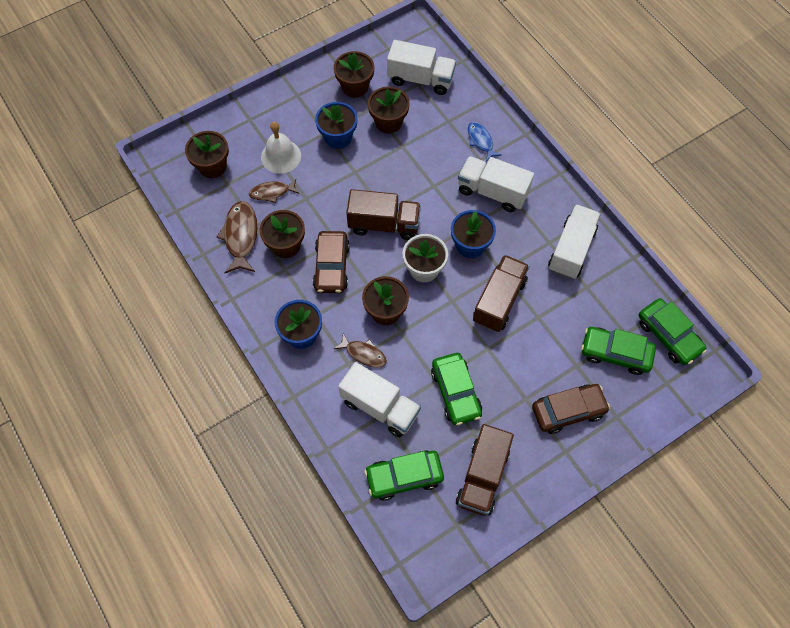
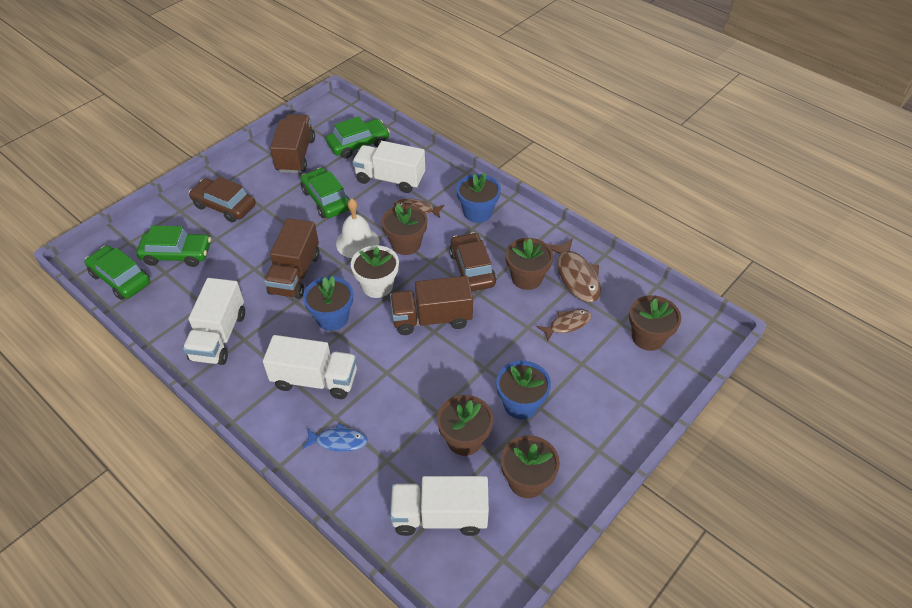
camera: 165 degrees right, 15 degrees down
white bell [261,122,301,174] -> white bell moved to [336,198,379,258]
blue fish [468,122,502,162] -> blue fish turned 45 degrees counterclockwise [302,423,368,452]
brown car [532,384,610,434] -> brown car turned 60 degrees clockwise [189,177,256,222]

